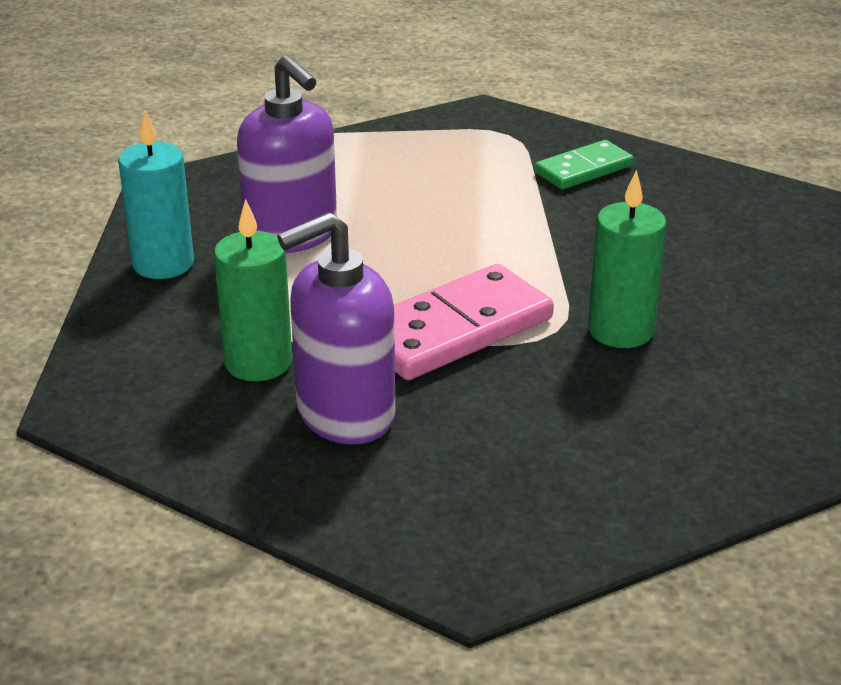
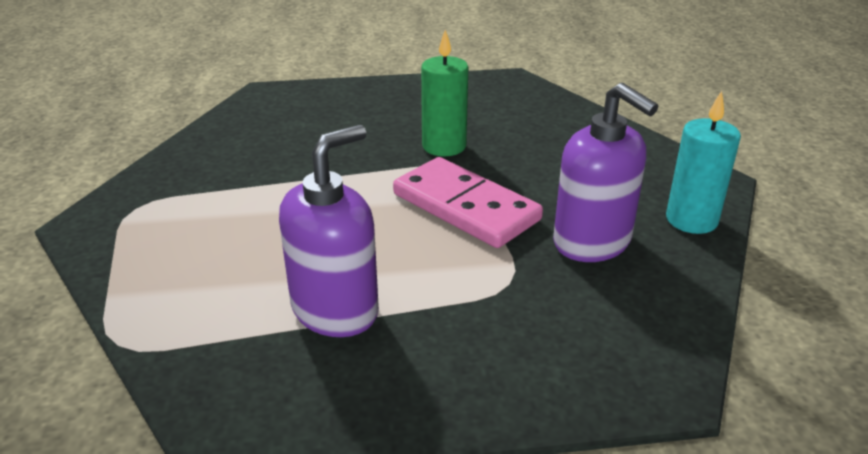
camera: 100 degrees left, 0 degrees up
turquoise candle [118,110,194,279] -> turquoise candle moved to [666,91,741,234]
green candle [214,199,292,381] -> none
green domino [534,140,634,189] -> none

